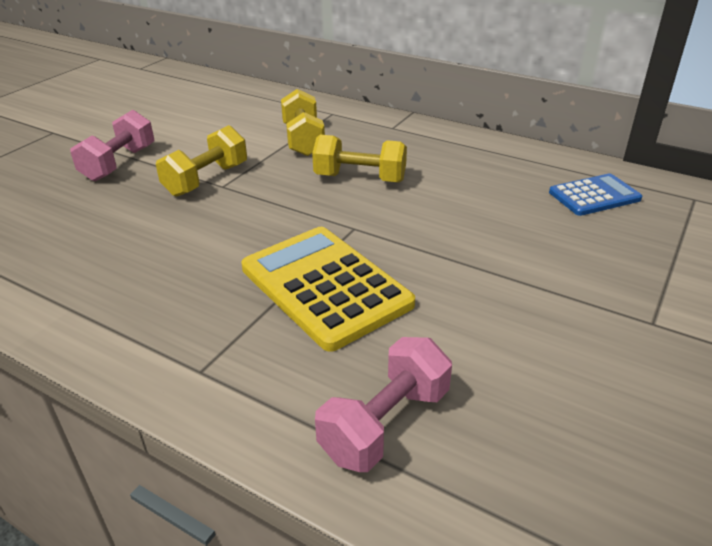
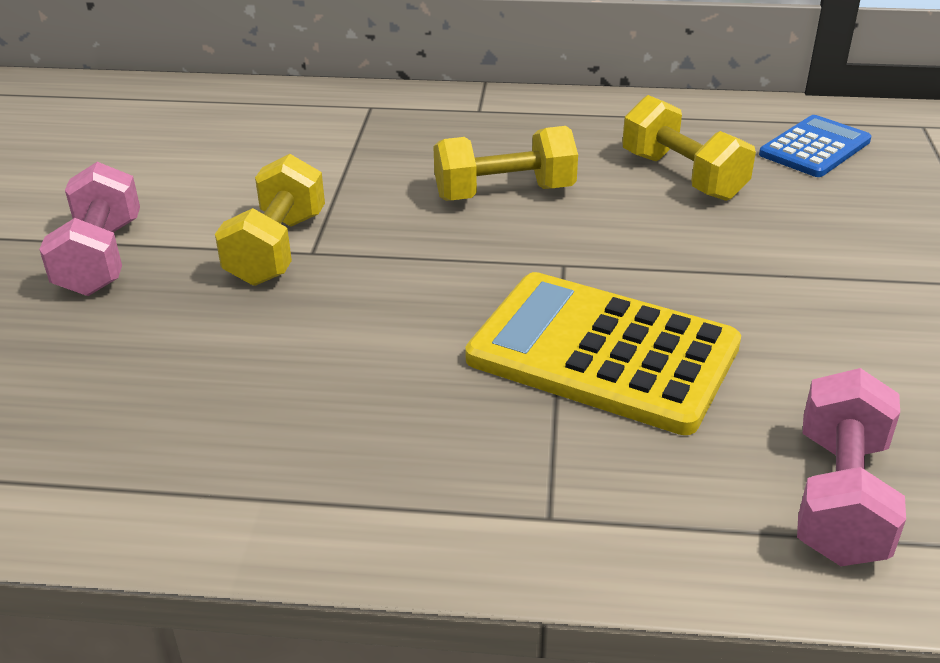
camera: 25 degrees left, 0 degrees up
yellow dumbbell [281,89,325,156] -> yellow dumbbell moved to [622,95,756,201]

